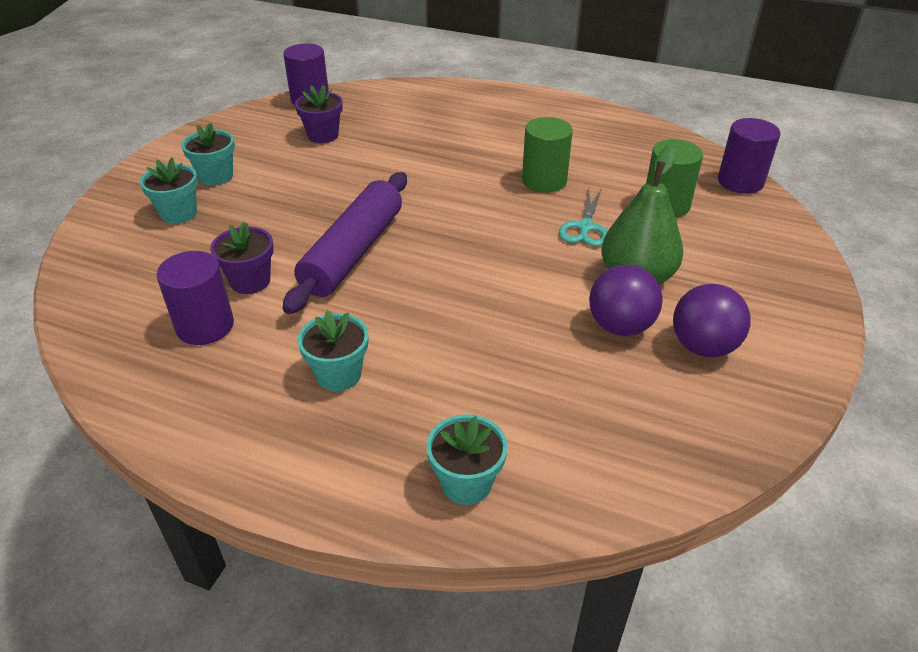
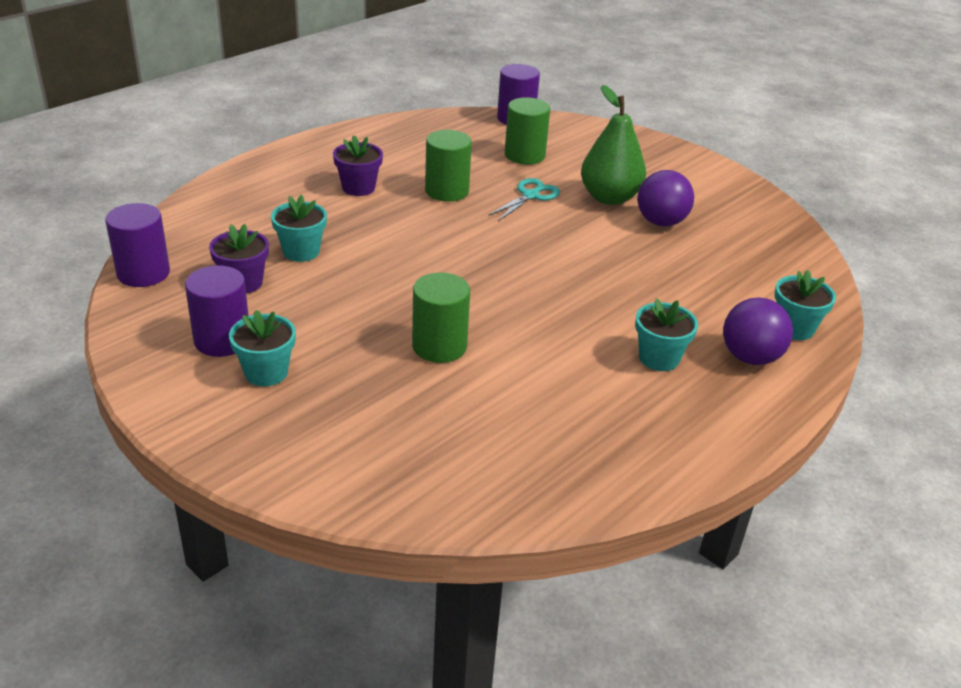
camera: 70 degrees left, 5 degrees down
turquoise flower pot [140,157,198,224] -> turquoise flower pot moved to [271,195,327,262]
purple cylinder [156,251,234,345] -> purple cylinder moved to [185,265,249,357]
purple flower pot [210,221,274,294] -> purple flower pot moved to [333,135,383,196]
purple rolling pin [283,172,407,314] -> none
turquoise scissors [559,188,608,247] -> turquoise scissors turned 90 degrees counterclockwise [488,178,560,221]
purple ball [673,284,751,357] -> purple ball moved to [723,297,793,365]
none -> green cylinder [412,273,470,363]

